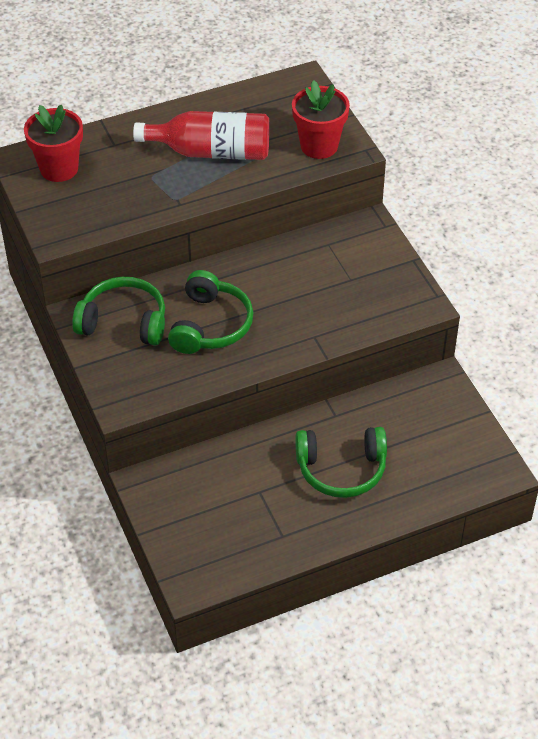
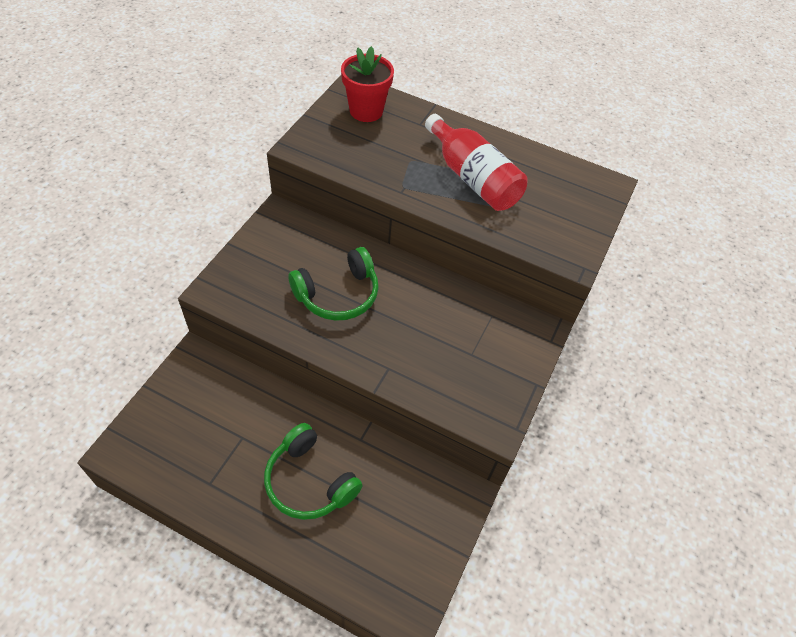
camera: 45 degrees right, 5 degrees up
green headphones [72,277,165,345] -> none
red flower pot [292,80,350,159] -> none

